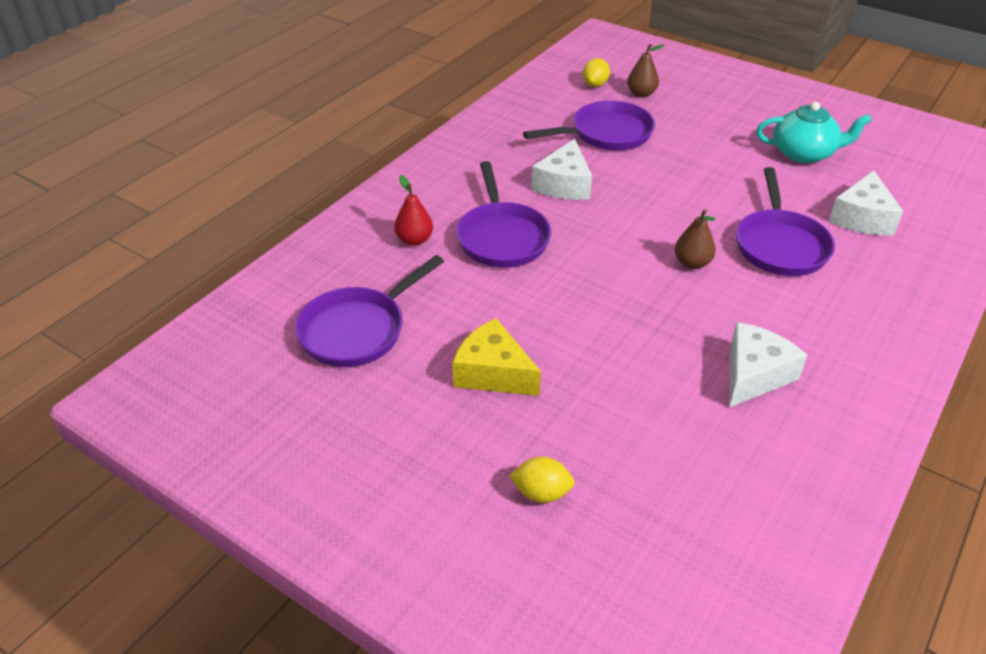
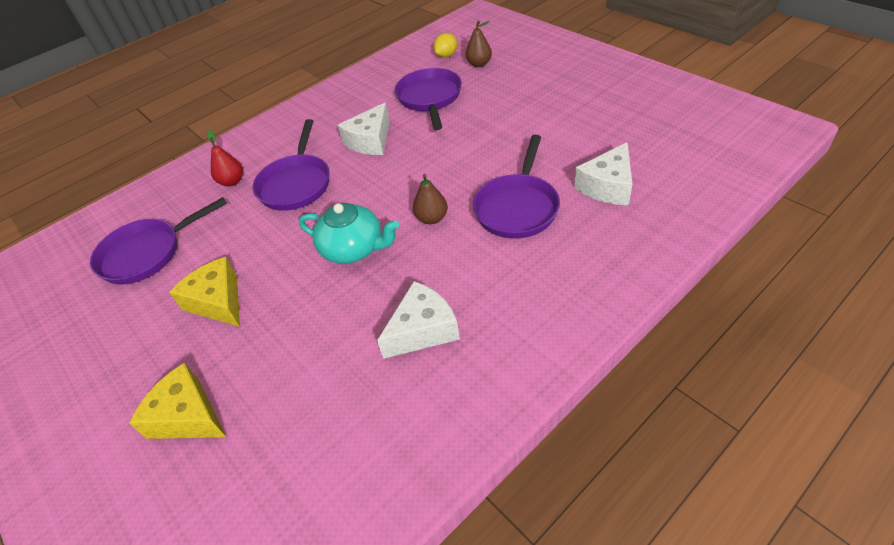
camera: 20 degrees right, 5 degrees up
yellow lemon [509,457,575,503] -> yellow cheese [129,363,226,439]
purple pan [523,101,655,151] -> purple pan turned 90 degrees counterclockwise [395,68,462,130]
turquoise teapot [756,102,872,163] -> turquoise teapot moved to [299,203,399,264]

